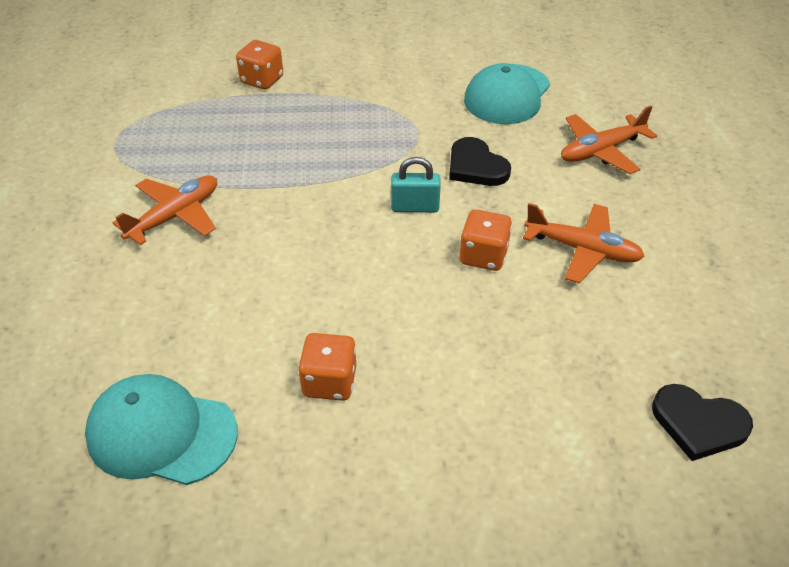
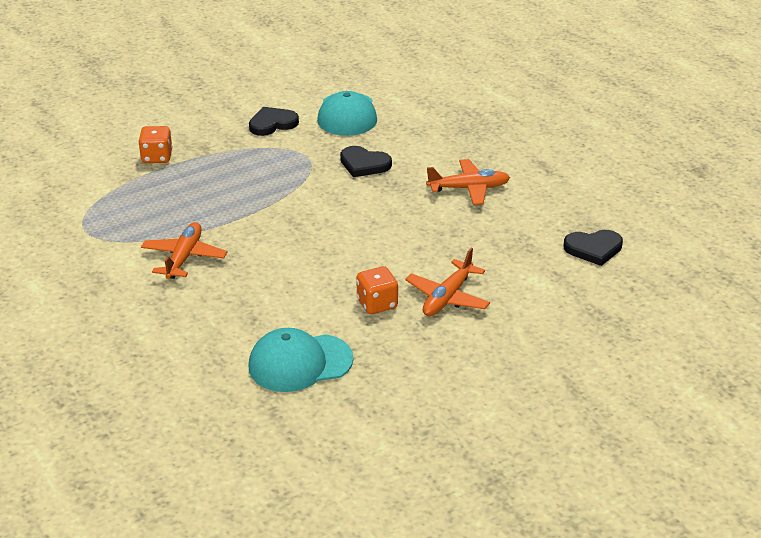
camera: 30 degrees left, 10 degrees down
turquoise padlock [391,157,441,212] -> none
orange dice [459,209,512,271] -> none
orange plane [561,106,657,174] -> orange plane moved to [405,248,490,316]
none -> black heart [249,107,299,136]

